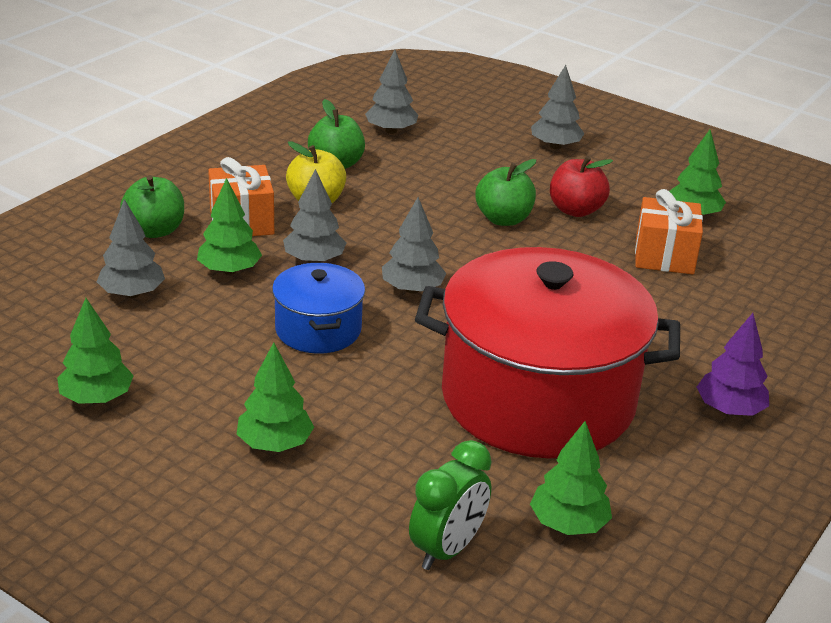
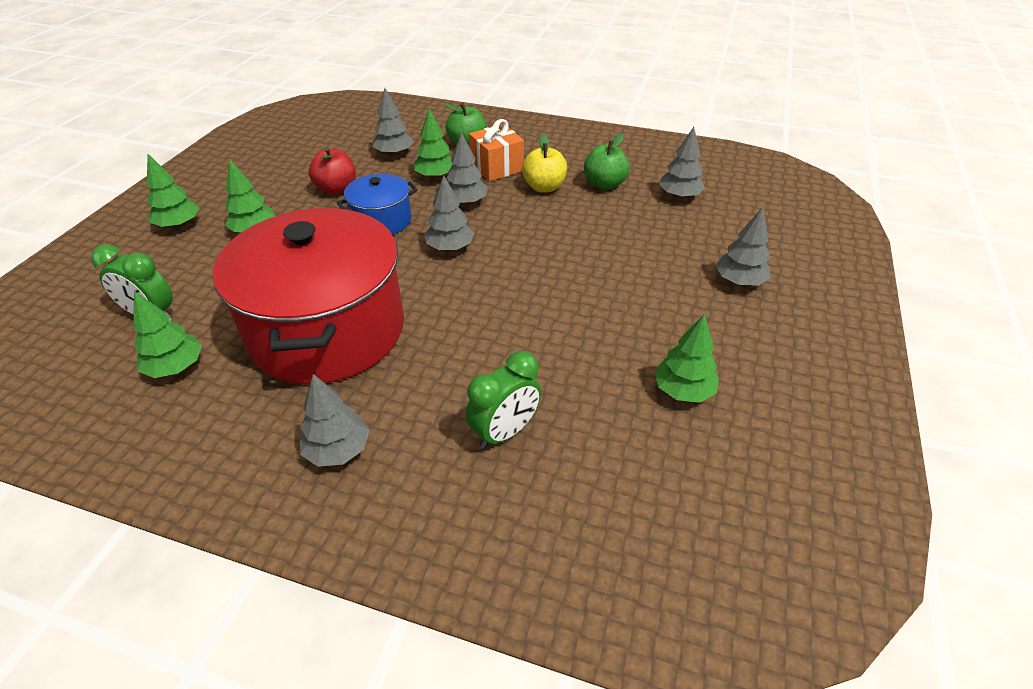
camera: 75 degrees right, 10 degrees up
green tree [57,298,134,404] -> green tree moved to [147,154,200,228]
green apple [476,159,536,226] -> none
red apple [550,156,613,217] -> red apple moved to [309,147,356,195]
orange gift [635,189,703,274] -> none
purple tree [697,313,769,416] -> grey tree [299,374,370,467]
none -> green clock [466,351,541,449]

